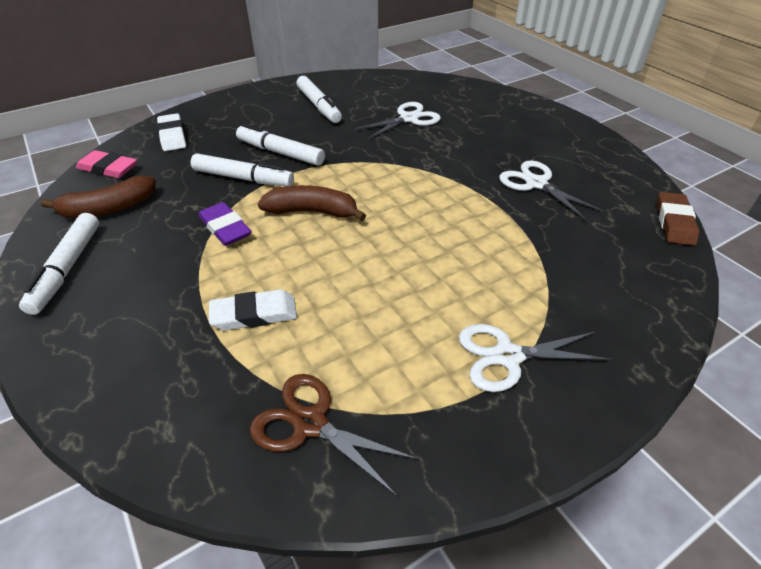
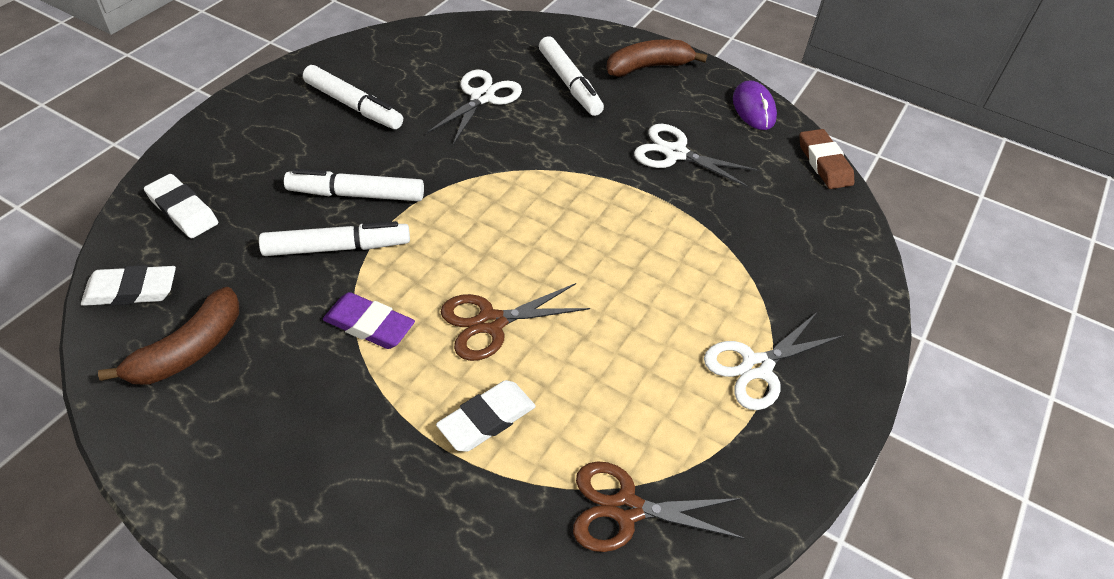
camera: 30 degrees left, 5 degrees up
white marker [19,213,99,315] -> white marker moved to [539,36,604,116]
pink eraser [76,150,137,178] -> white eraser [81,265,176,306]
brown banana [258,185,366,221] -> brown banana moved to [606,39,707,77]
none -> brown scissors [441,283,590,361]
none -> purple mouse [733,81,777,130]

